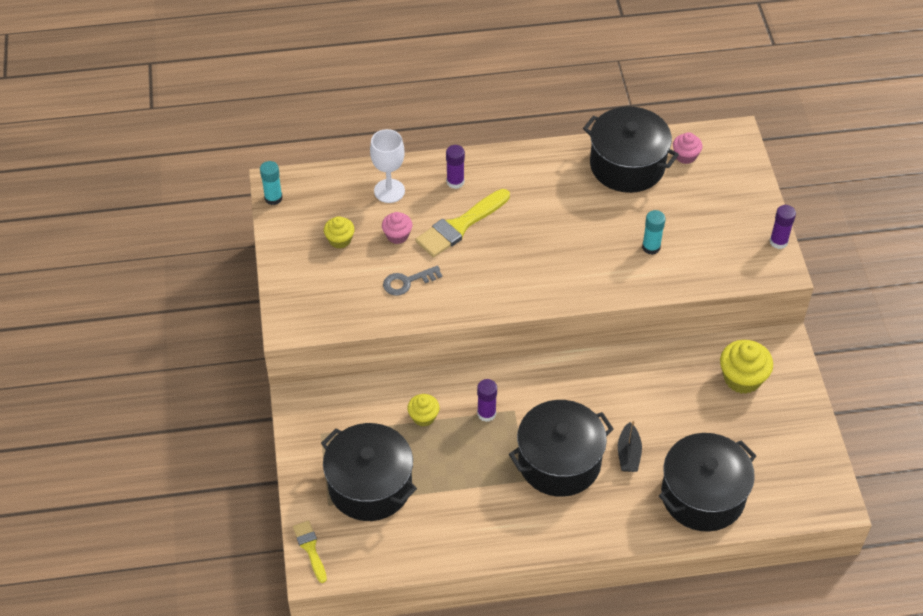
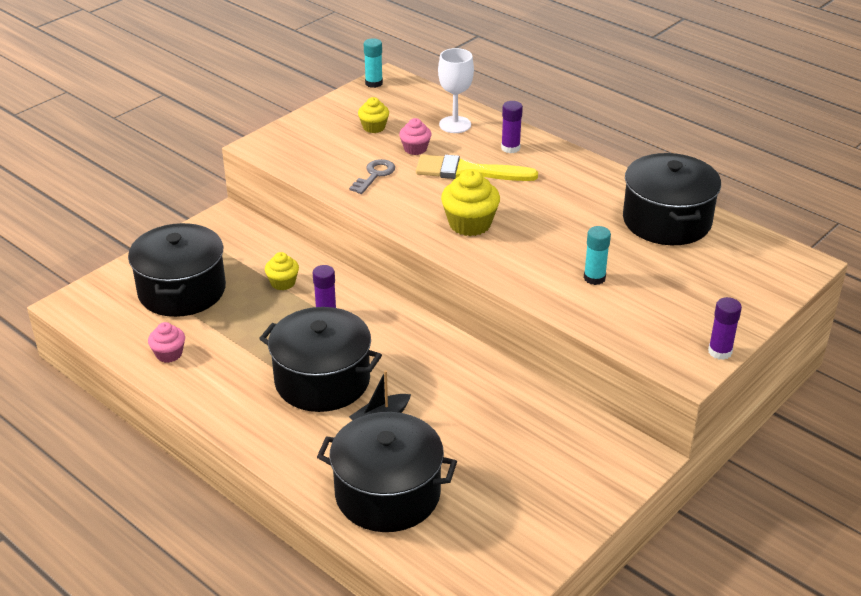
camera: 50 degrees right, 15 degrees down
yellow brush [293,520,327,583] -> none
grey key [383,265,442,296] -> grey key turned 90 degrees clockwise [349,159,395,194]
pink cupcake [673,132,702,164] -> pink cupcake moved to [148,322,185,363]
yellow cupcake [720,340,773,394] -> yellow cupcake moved to [441,169,500,236]

